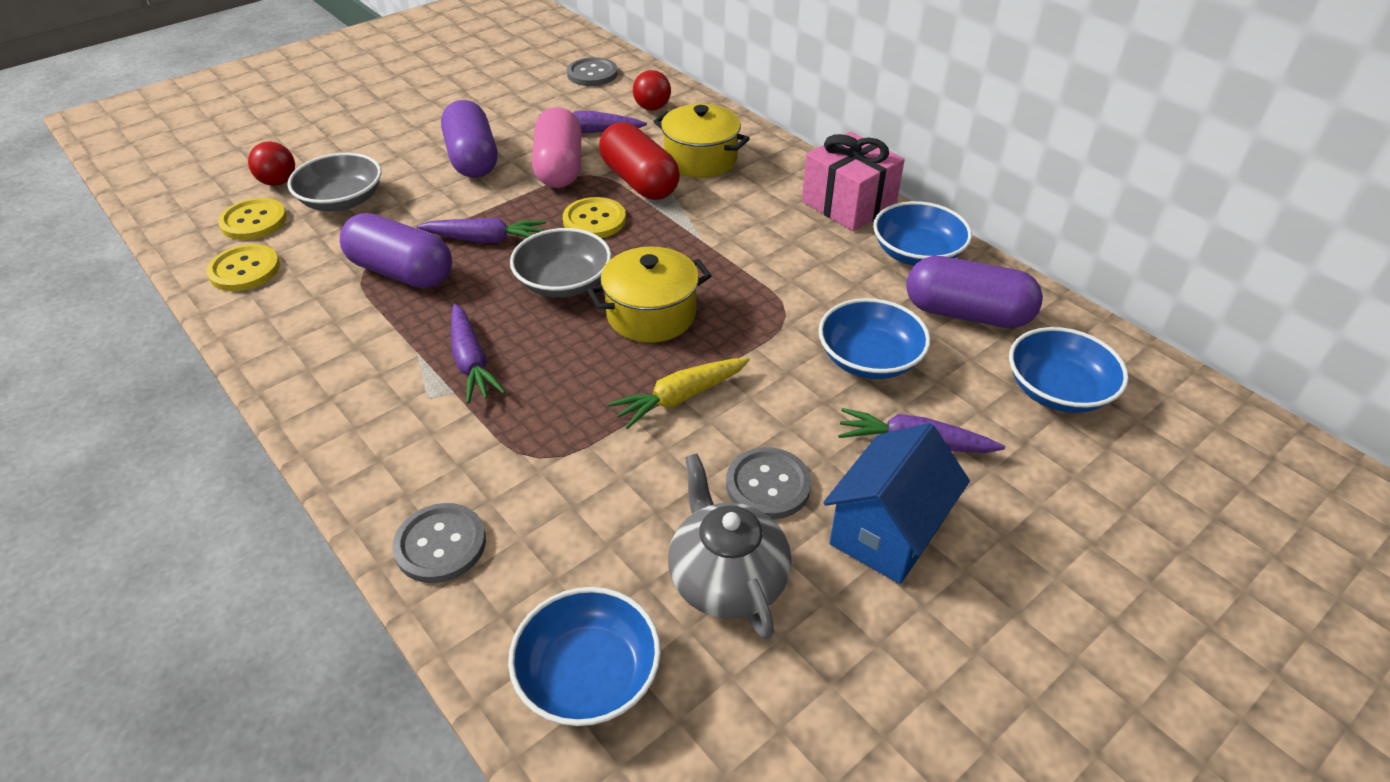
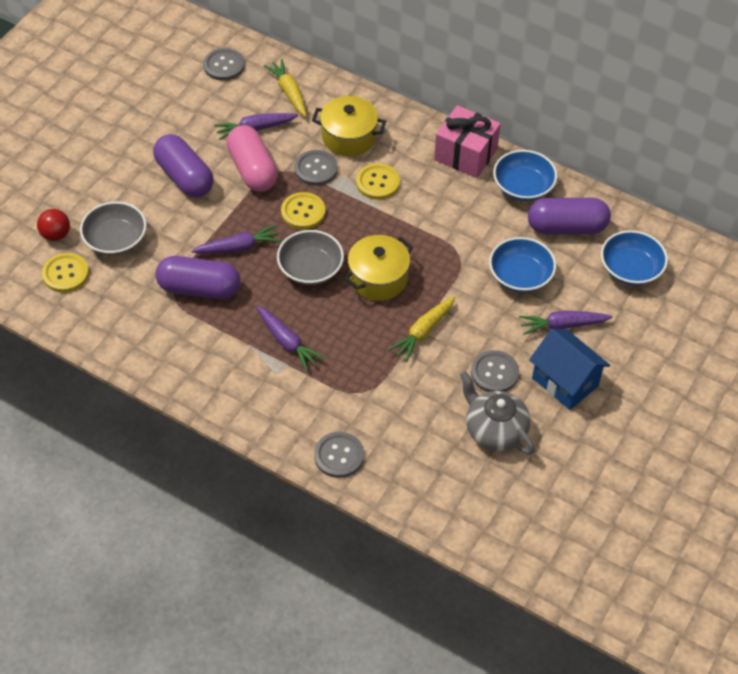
camera: 20 degrees left, 10 degrees up
yellow button [207,244,280,291] -> yellow button moved to [356,163,400,200]
blue bowl [508,587,661,726] -> none
red capsule [599,122,680,200] -> grey button [294,150,338,186]
red ball [633,70,671,111] -> yellow carrot [264,59,307,117]
blue house [823,423,970,584] -> blue house turned 60 degrees counterclockwise [529,328,610,410]

